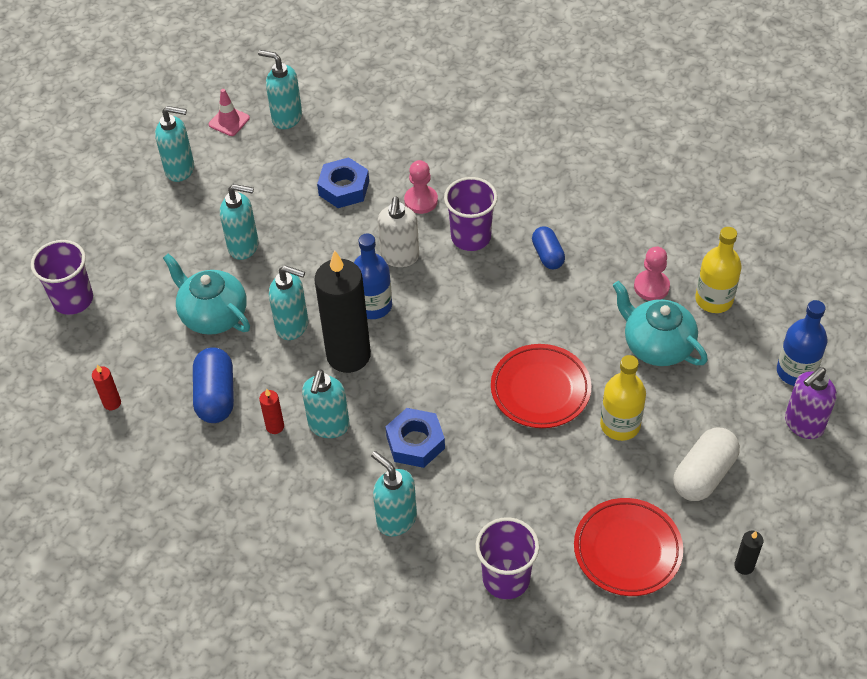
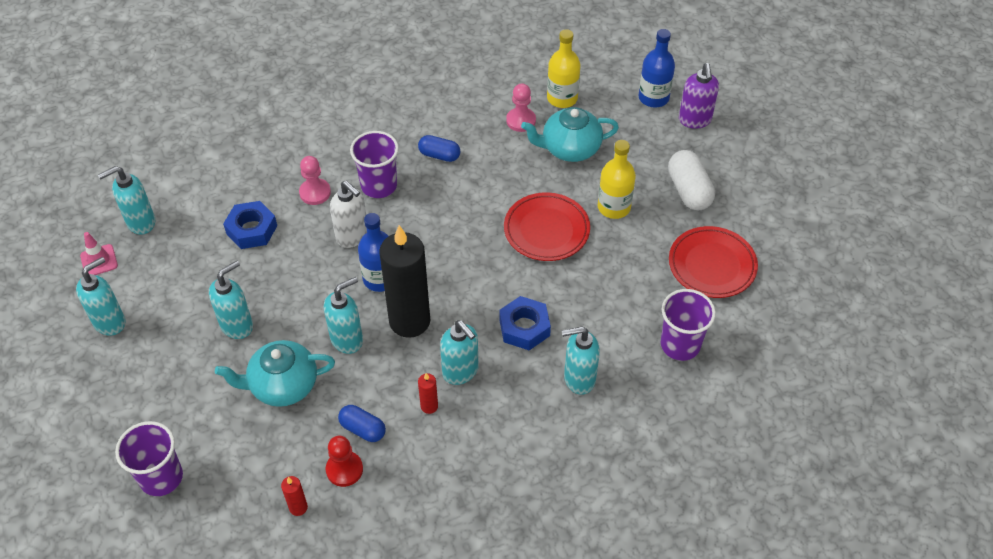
camera: 55 degrees left, 0 degrees up
blue capsule [193,347,234,423] -> blue capsule [338,405,386,442], size x0.64
black candle [734,531,763,575] -> none
none -> red pawn [326,436,363,487]

